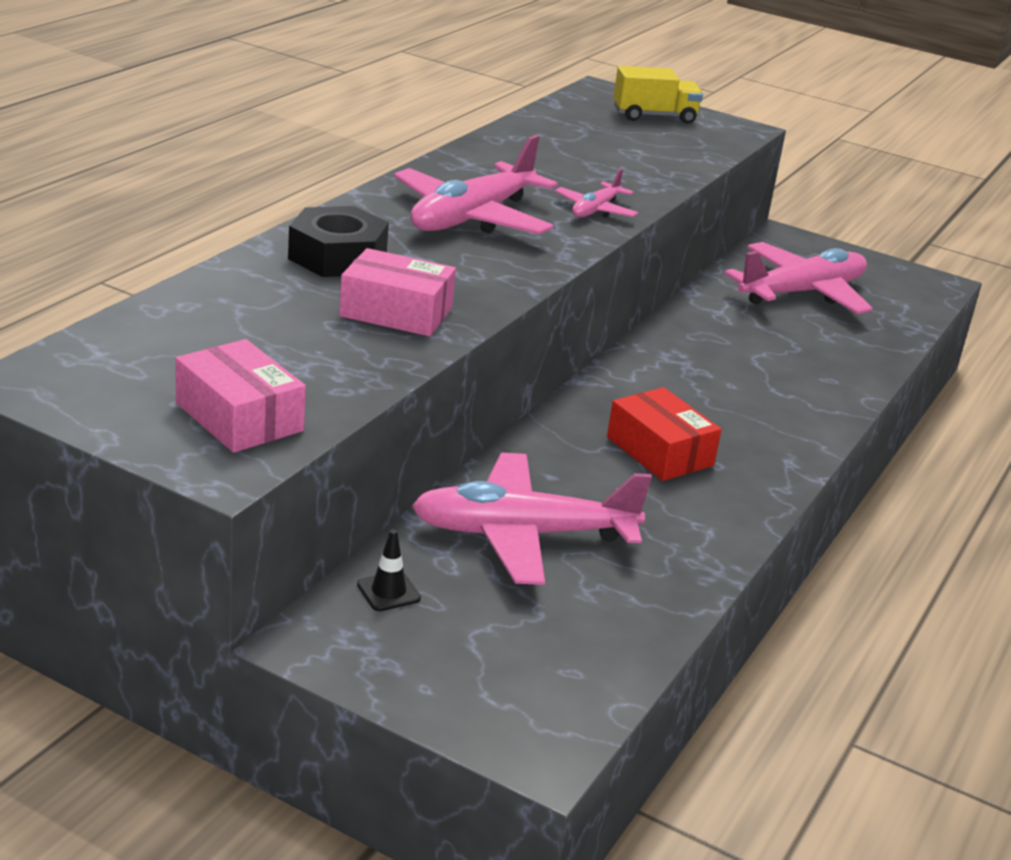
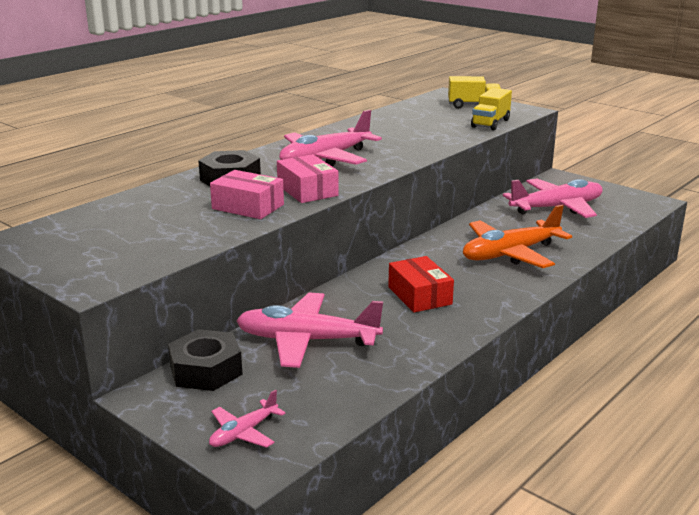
camera: 15 degrees right, 5 degrees down
pink box [175,339,306,453] -> pink box moved to [277,154,339,203]
black traffic cone [357,529,421,611] -> black nut [168,329,243,391]
pink plane [555,168,638,217] -> pink plane moved to [209,390,286,448]
none -> orange plane [463,205,572,268]
none -> yellow truck [471,88,512,131]

